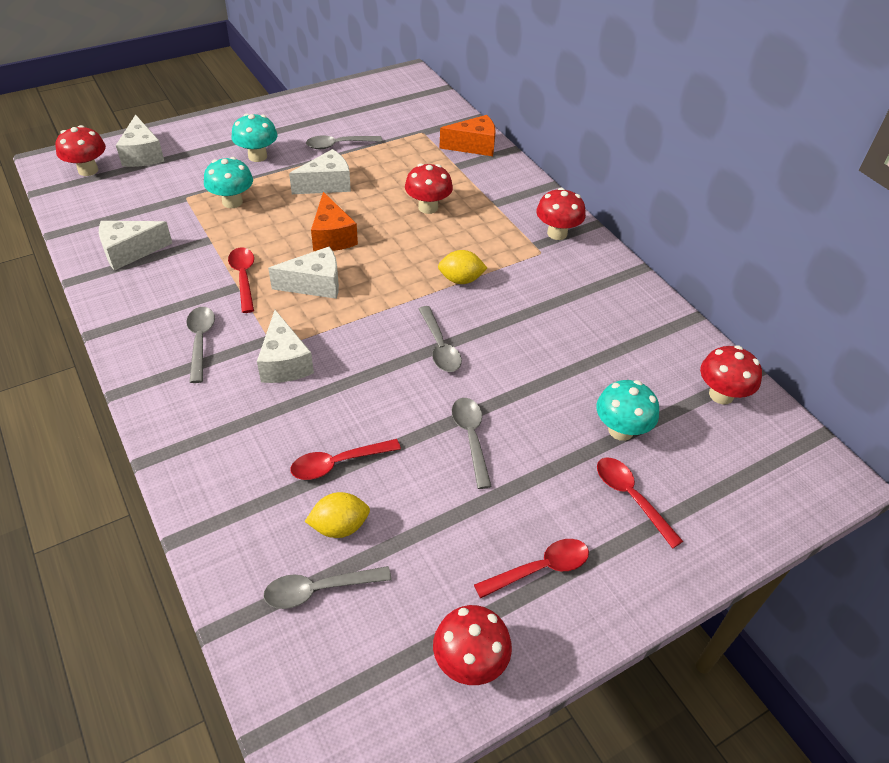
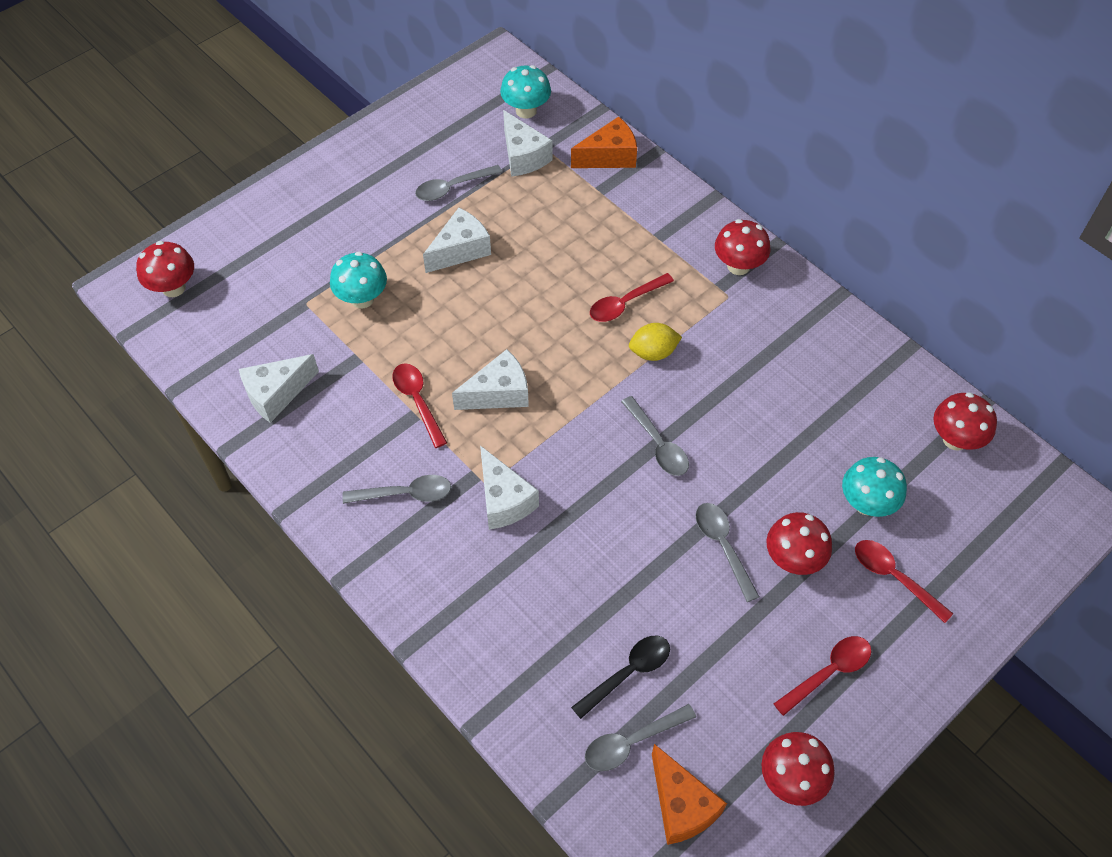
camera: 10 degrees left, 10 degrees up
white cheese [116,114,164,167] -> white cheese moved to [503,110,552,177]
grey spoon [186,307,215,383] -> grey spoon turned 105 degrees clockwise [342,475,451,504]
turquoise mushroom [231,113,277,162] -> turquoise mushroom moved to [500,65,551,119]
red spoon [290,439,401,480] -> red spoon moved to [590,273,674,322]
yellow lemon [305,492,370,538] -> black spoon [571,636,670,719]
orange cheese [311,192,358,251] -> orange cheese moved to [652,744,727,845]
red mushroom [405,164,453,214] -> red mushroom moved to [766,512,832,575]

